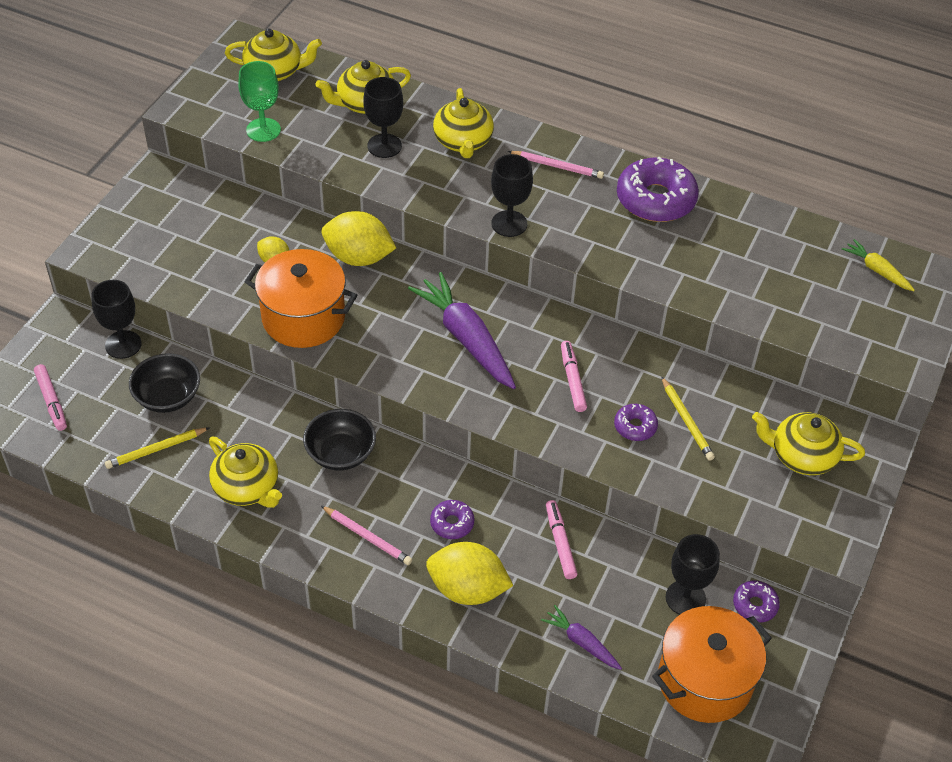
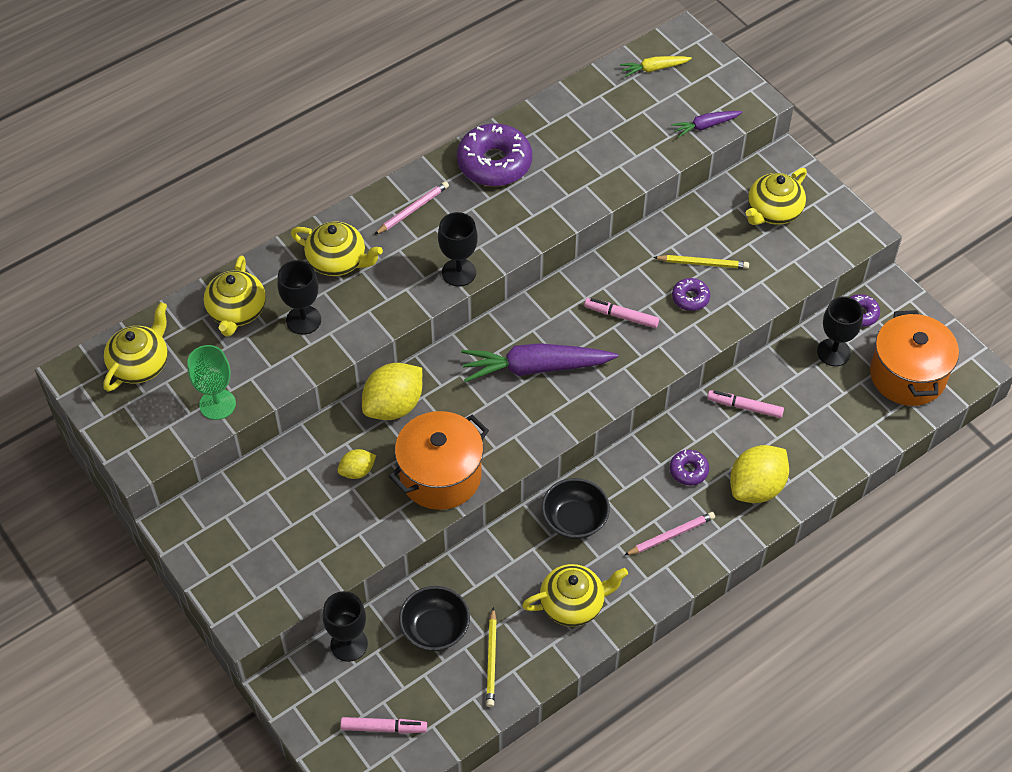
camera: 60 degrees left, 5 degrees up
purple carrot [541,605,622,670] -> purple carrot moved to [671,111,743,138]

